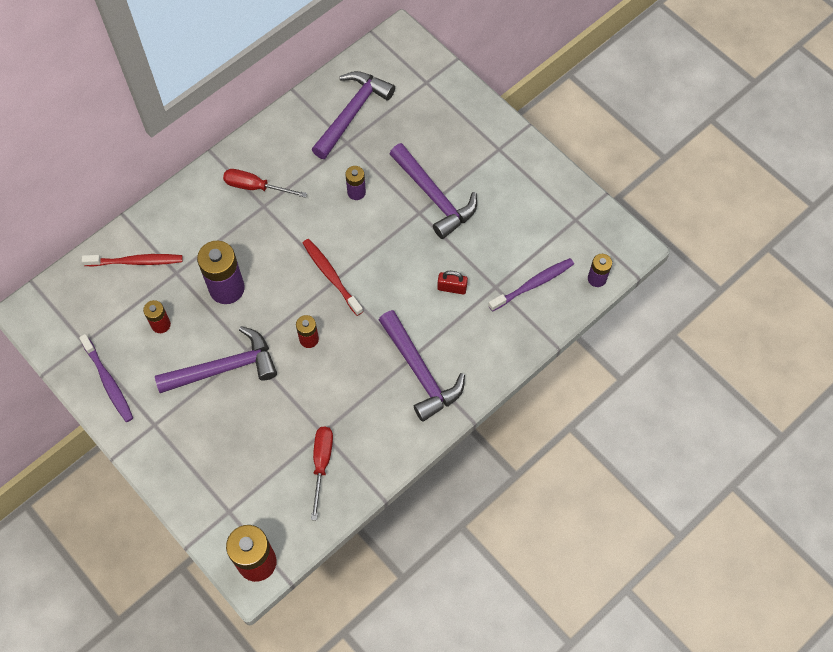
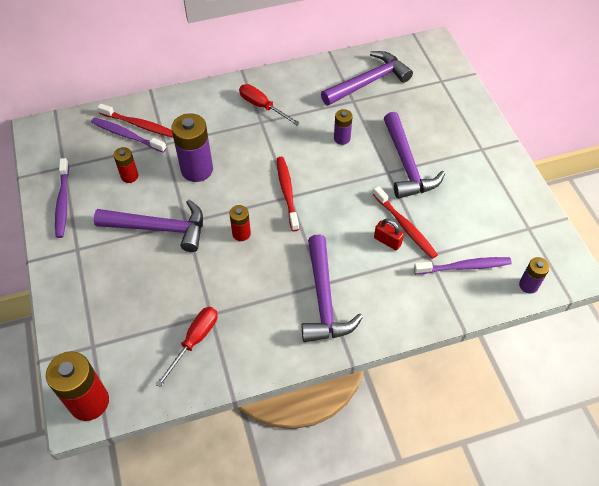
camera: 25 degrees right, 10 degrees down
none -> purple toothbrush [91,118,167,153]
none -> red toothbrush [373,186,438,259]

